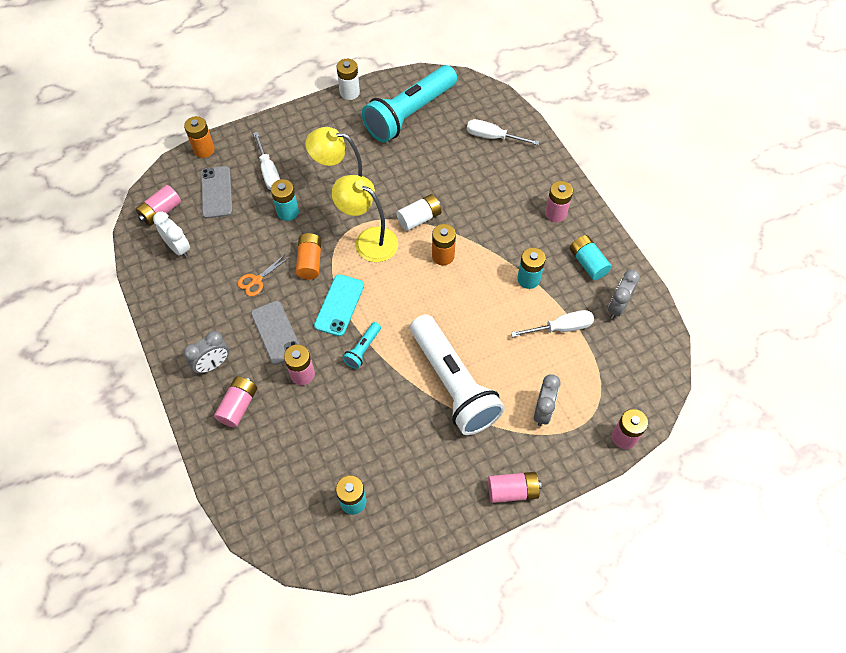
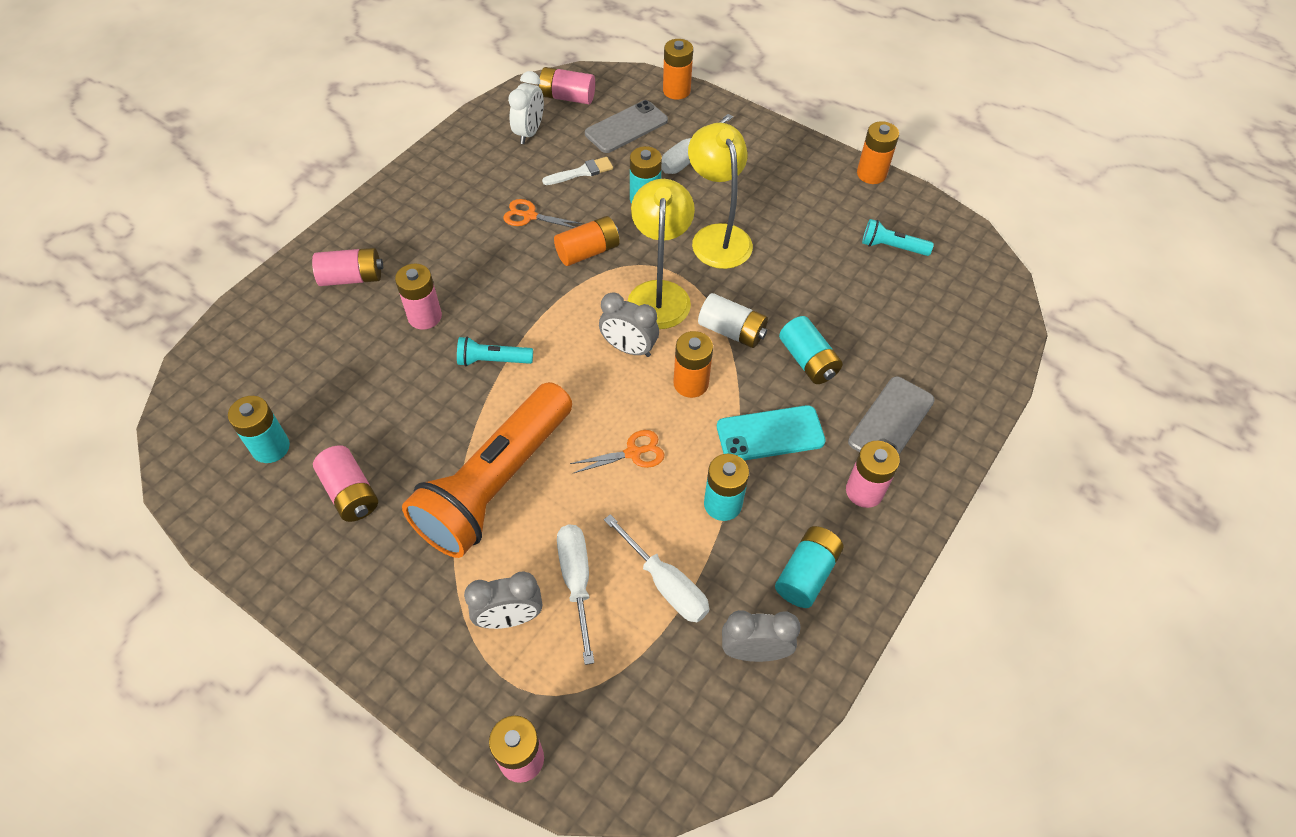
camera: 60 degrees right, 5 degrees down
grey clock [183,331,229,374] -> grey clock moved to [599,292,659,357]
grey phone [251,301,300,365] -> grey phone moved to [848,376,935,454]
turquoise phone [314,274,364,336] -> turquoise phone moved to [717,405,826,461]
white battery [337,59,360,100] -> orange battery [857,121,899,184]
turquoise flashlight [362,65,457,143] -> turquoise flashlight [862,219,934,256], size x0.41
white flashlight [410,314,505,435] -> orange flashlight [402,382,572,558]
white screwdriver [467,119,540,145] -> white screwdriver moved to [557,524,594,665]
pink battery [488,472,542,503] -> pink battery moved to [313,445,378,522]
none -> white brush [542,157,613,185]
none -> orange scissors [570,430,664,474]
none -> turquoise battery [779,316,843,384]

